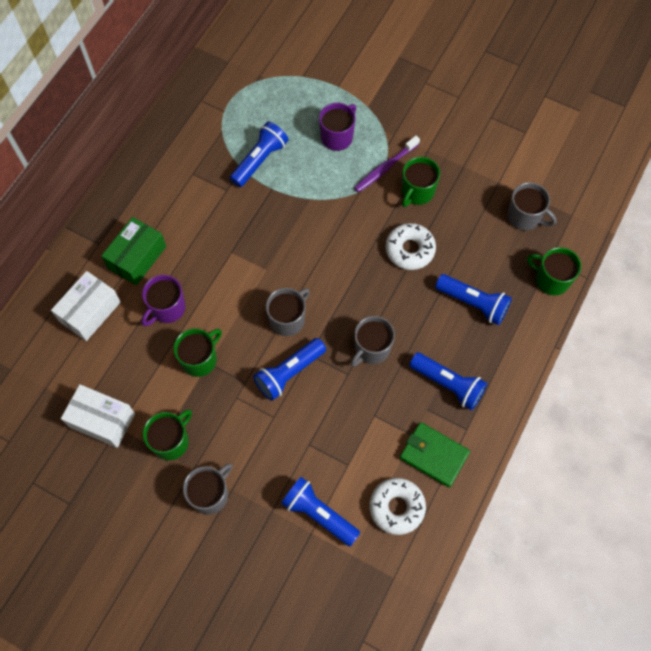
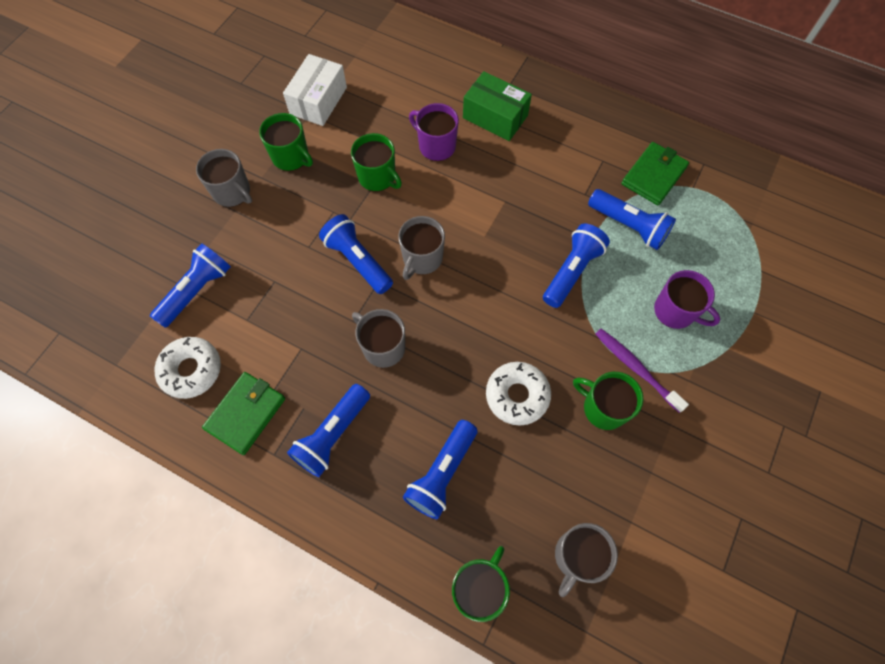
camera: 90 degrees right, 0 degrees up
white box [51,271,121,341] -> none
grey mug [266,288,310,336] -> grey mug turned 75 degrees clockwise [398,216,445,280]
none -> blue flashlight [543,224,610,308]
none -> green wallet [621,142,689,205]

